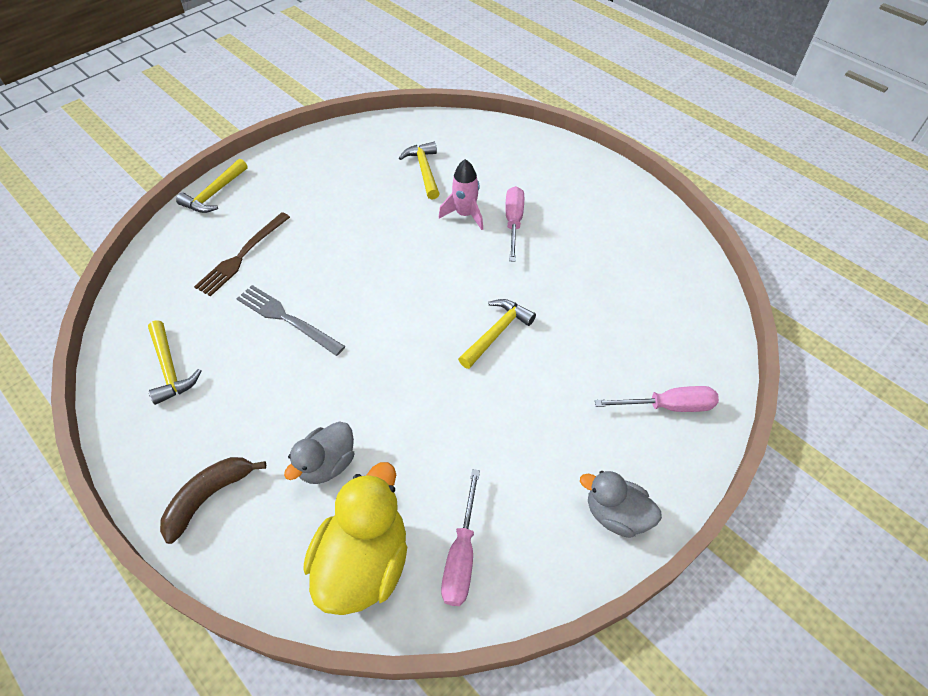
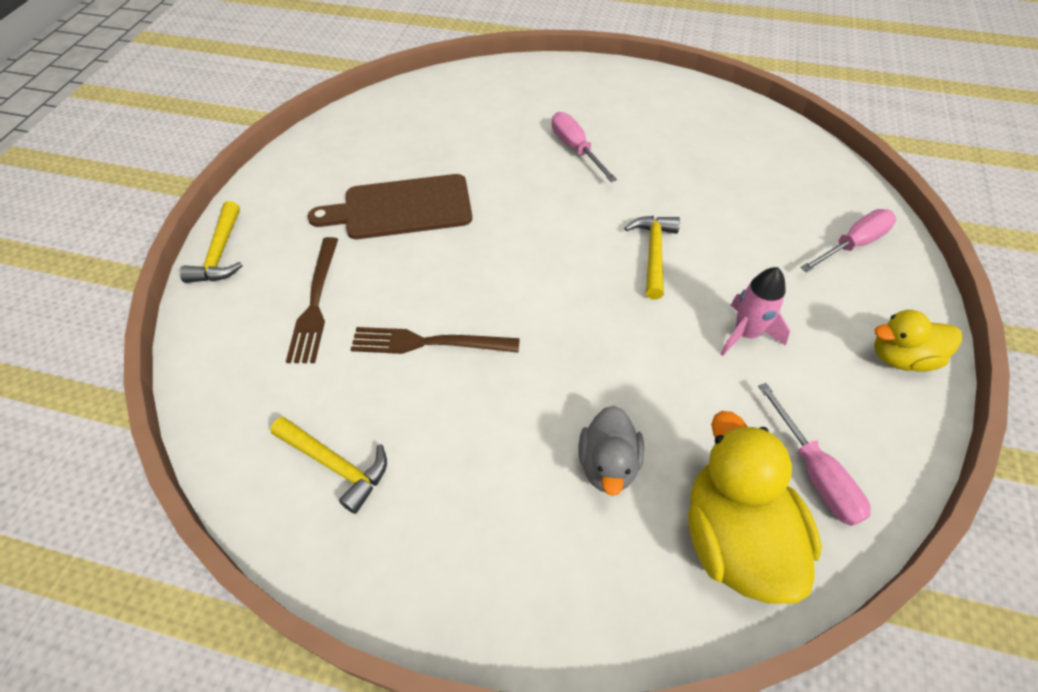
camera: 30 degrees left, 0 degrees up
brown banana [160,457,266,544] -> none
grey fork [236,285,345,356] -> brown fork [351,327,520,354]
yellow hammer [399,142,440,200] -> none
pink rocket [439,159,483,230] -> pink rocket moved to [720,267,790,356]
grey duck [580,471,662,538] -> yellow duck [874,310,962,372]
none -> brown cutting board [307,174,472,239]

